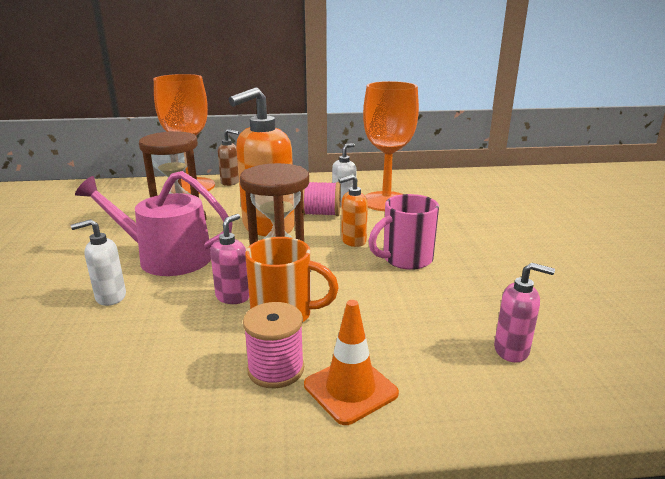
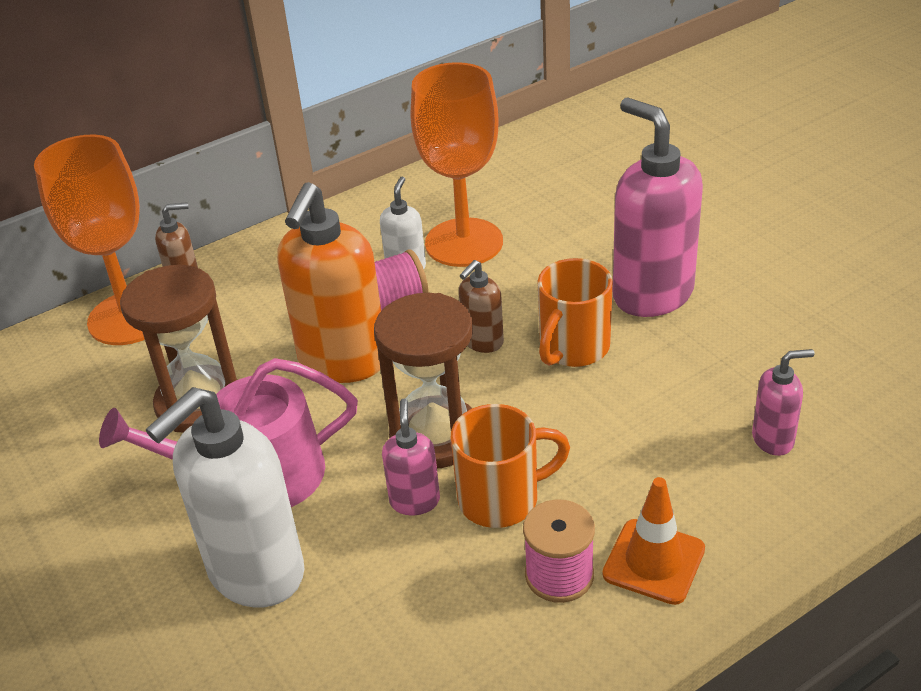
camera: 25 degrees left, 15 degrees up
white soap dispenser [71,219,126,306] -> white soap dispenser [146,387,305,607], size x2.06
orange soap dispenser [339,175,368,247] -> brown soap dispenser [459,260,504,353]
pink mug [369,194,439,270] -> orange mug [538,258,613,367]
none -> pink soap dispenser [613,98,703,317]

